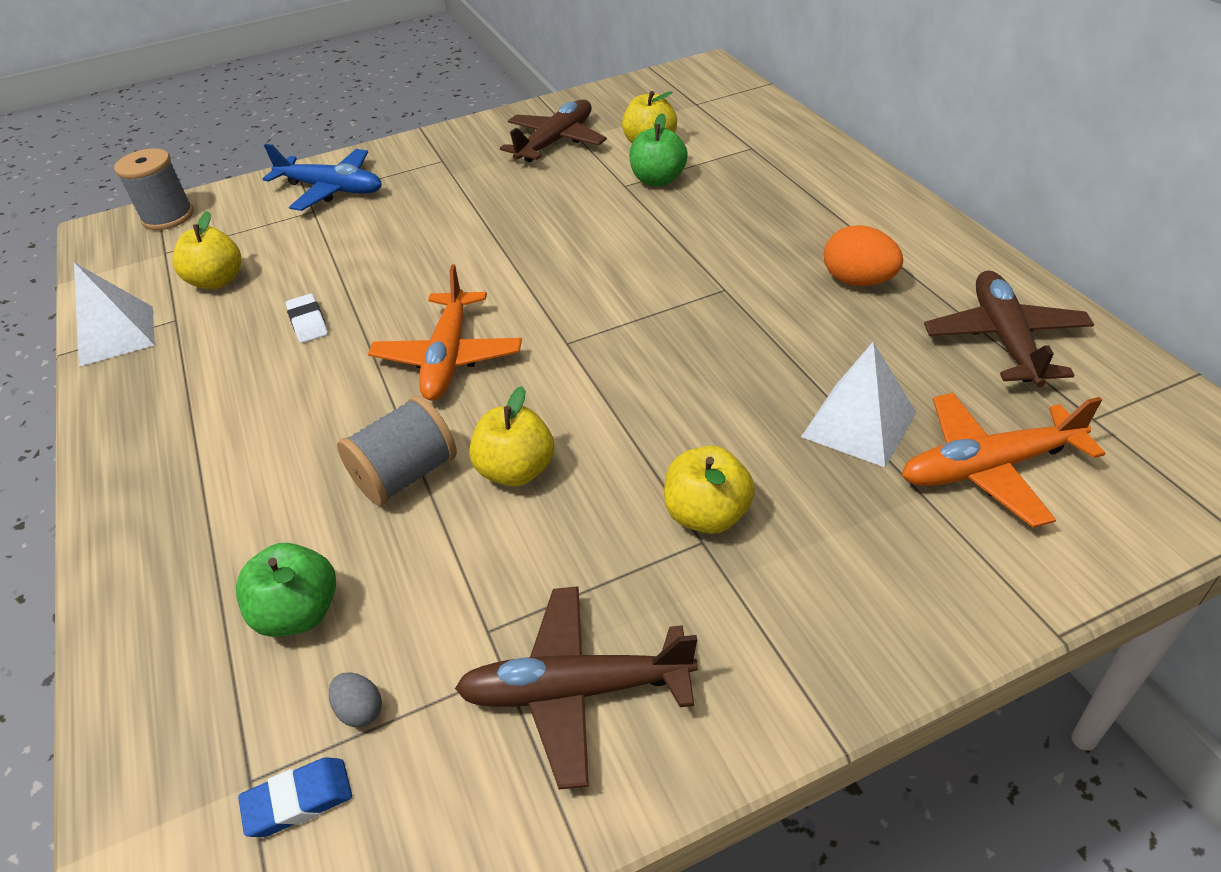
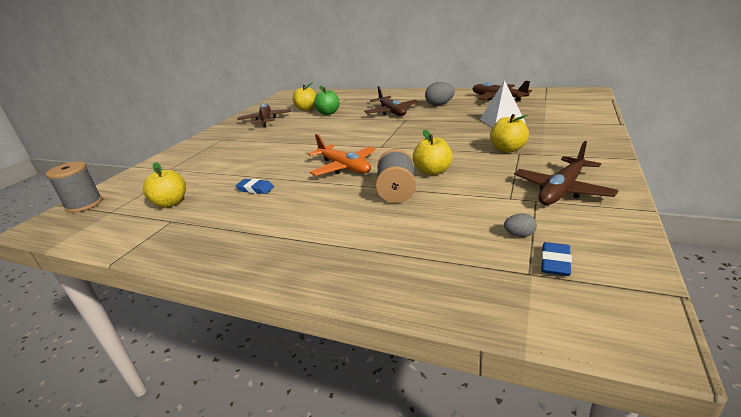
camera: 45 degrees left, 15 degrees down
white pyramid [74,262,155,367] -> none
green apple [236,543,336,637] -> none
blue plane [263,144,382,211] -> none
white eraser [286,294,328,343] -> blue eraser [236,179,274,194]
orange egg [824,225,903,286] -> grey egg [425,82,455,106]
orange plane [902,393,1105,528] -> none
none -> brown plane [364,86,419,116]

